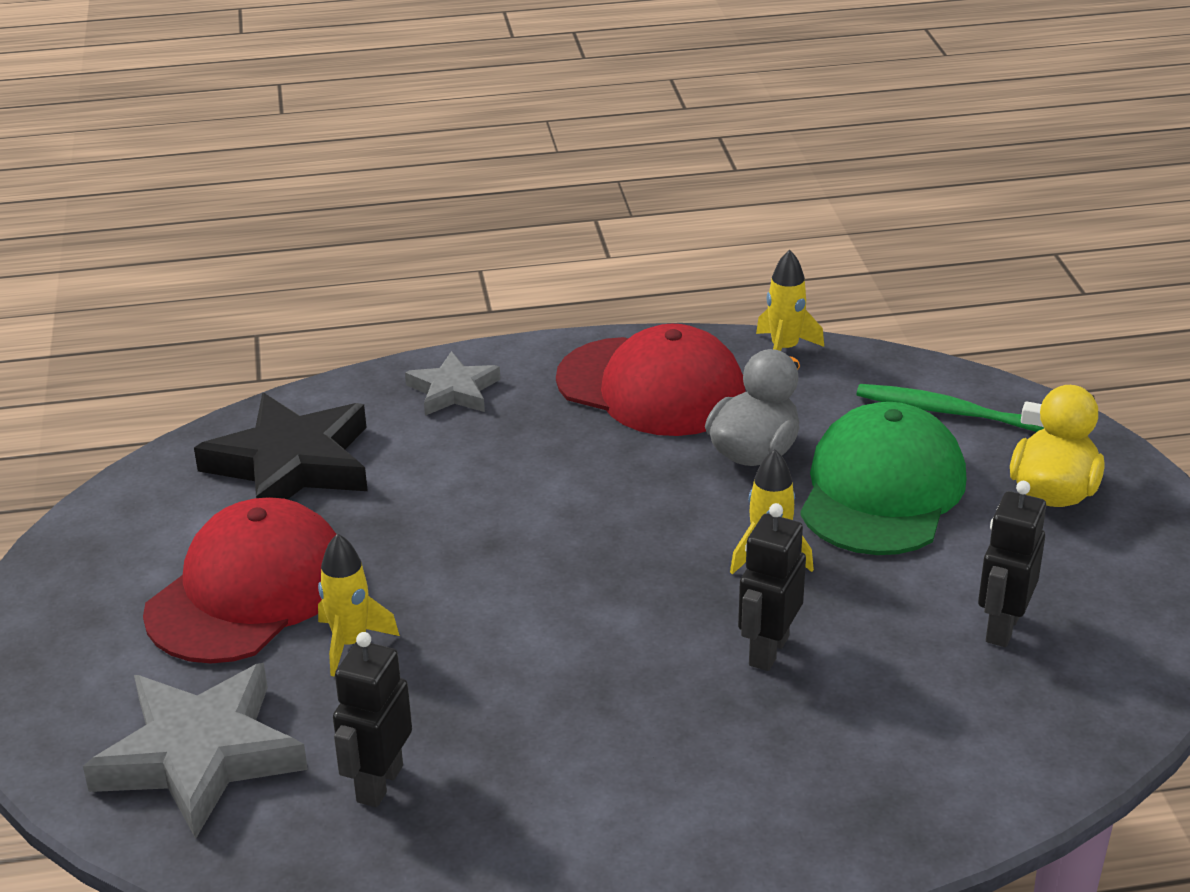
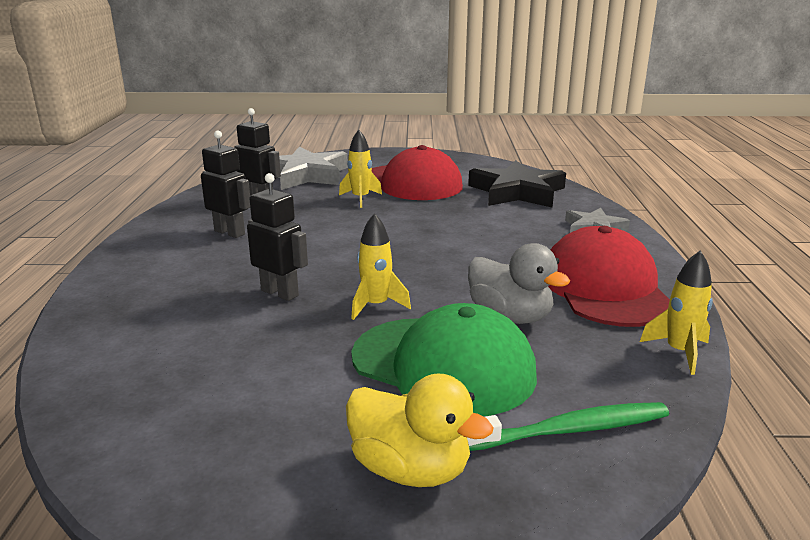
camera: 100 degrees right, 10 degrees down
red cap [556,324,746,436] -> red cap turned 135 degrees clockwise [548,226,670,327]
green toothbrush [857,384,1044,432] -> green toothbrush turned 45 degrees clockwise [467,402,669,451]
black robot [978,481,1046,647] -> black robot moved to [201,130,250,238]

